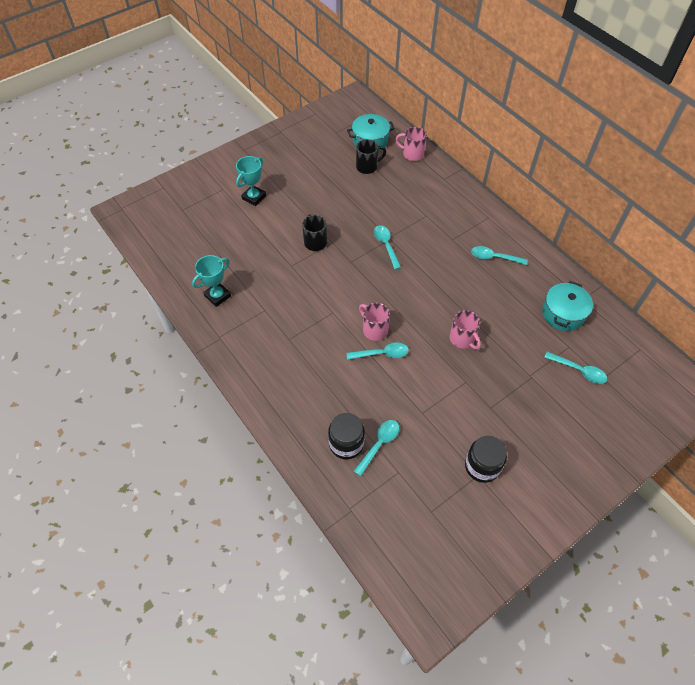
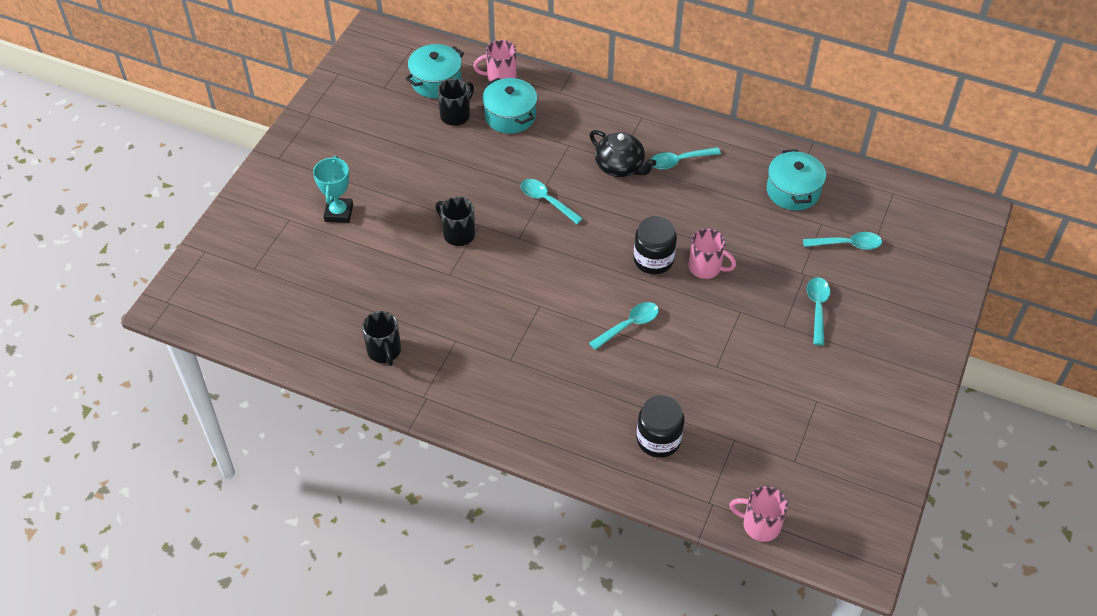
camera: 30 degrees left, 5 degrees down
turquoise trophy [192,255,231,307] -> black mug [362,311,401,366]
turquoise spoon [354,420,399,476] -> turquoise spoon moved to [807,277,830,345]
pink mug [359,302,390,341] -> pink mug moved to [729,486,788,542]
black jar [465,436,507,483] -> black jar moved to [633,216,677,274]
none -> turquoise pot [482,78,537,134]
none -> black teapot [589,130,656,177]

